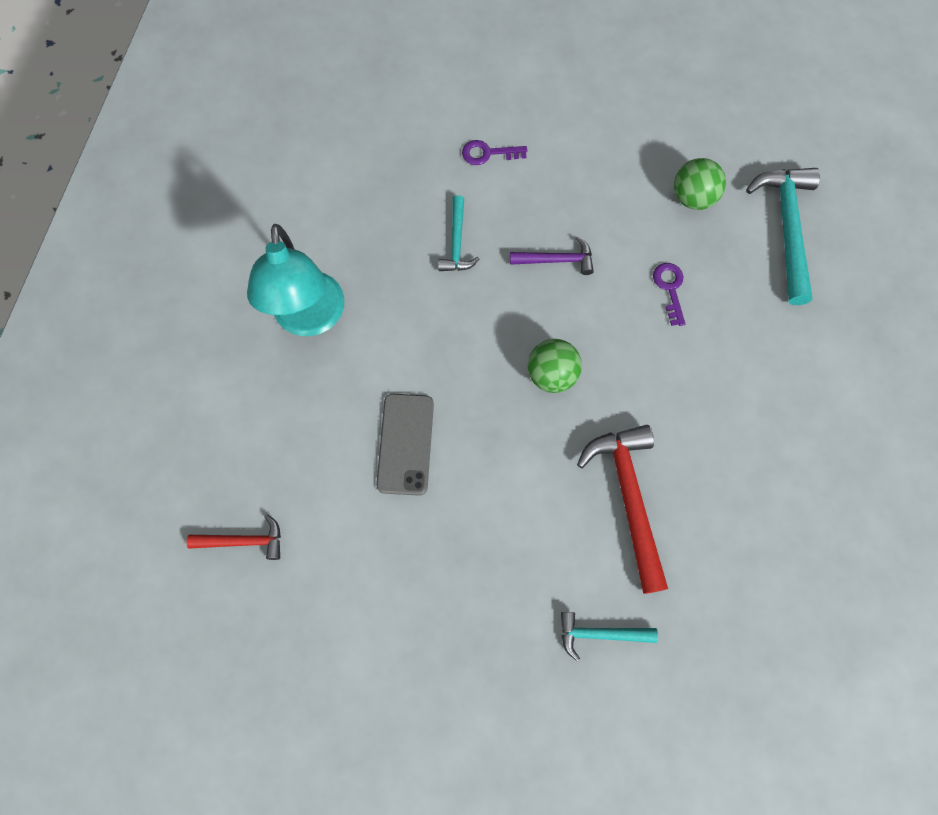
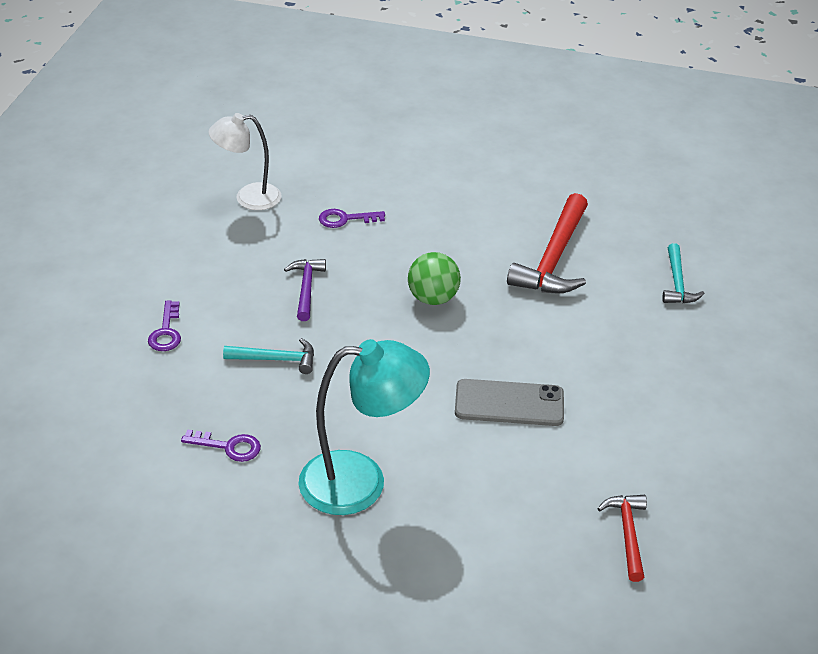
camera: 90 degrees left, 30 degrees down
red hammer [577,425,668,594] -> red hammer turned 60 degrees counterclockwise [507,193,588,294]
green ball [674,158,726,210] -> white lamp [208,113,281,210]
turquoise hammer [746,168,820,305] -> none
none -> purple key [181,429,261,462]

